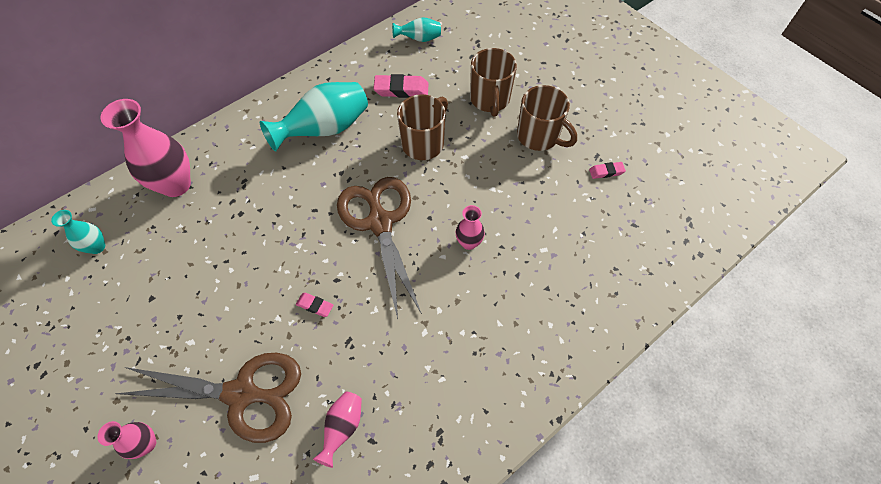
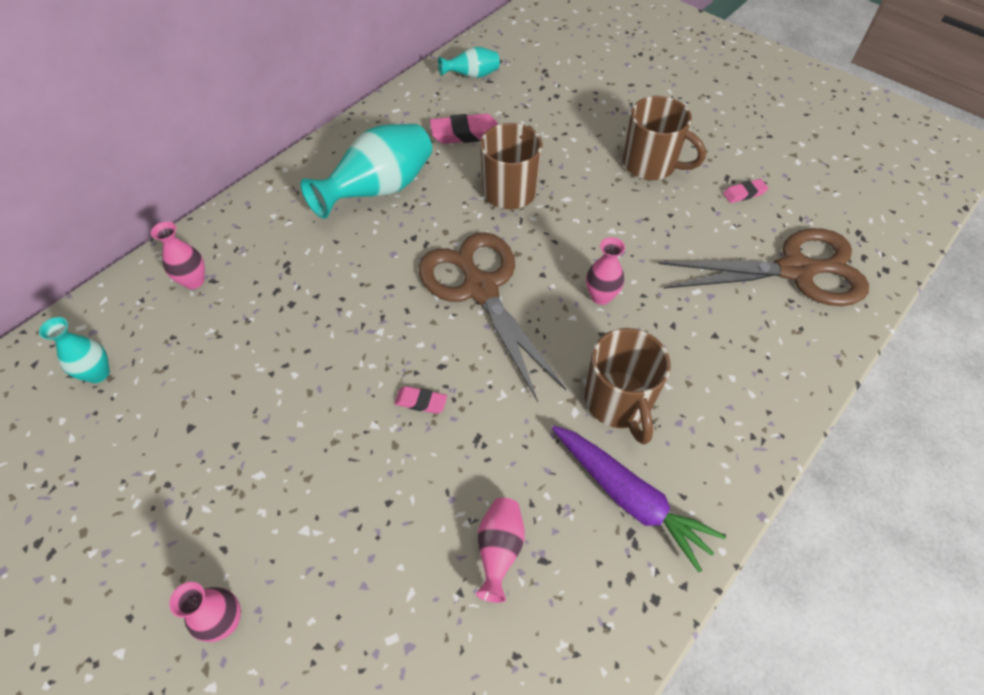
camera: 10 degrees left, 5 degrees down
pink vase [101,99,191,197] -> pink vase [151,221,205,289], size x0.51
brown scissors [116,353,301,443] -> brown scissors moved to [658,228,869,306]
brown mug [470,48,517,117] -> brown mug moved to [585,328,671,445]
none -> purple carrot [552,426,726,573]

